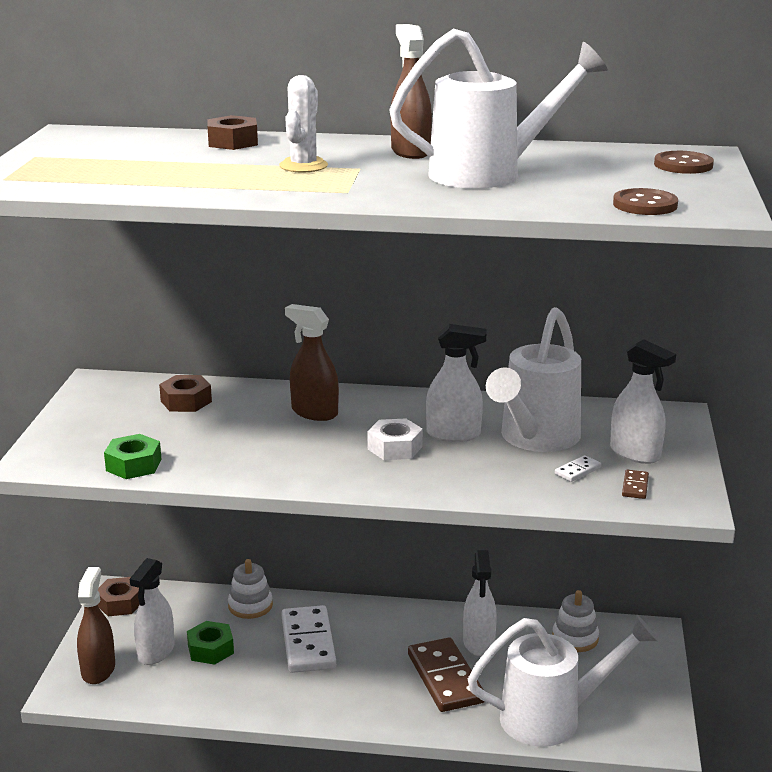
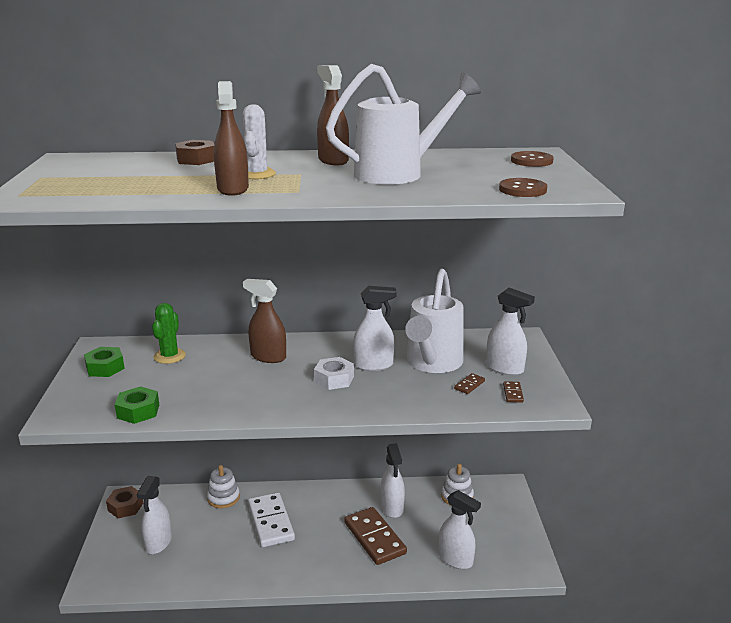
camera: 10 degrees left, 0 degrees up
brown spray bottle [77,567,115,684] -> brown spray bottle moved to [214,81,249,196]
brown nut [159,375,212,412] -> green cactus [152,303,186,364]
green nut [187,621,234,665] -> green nut moved to [84,347,125,377]
white watering can [468,615,658,747] -> white spray bottle [439,490,481,569]
white domino [555,455,601,482] -> brown domino [454,373,485,394]

